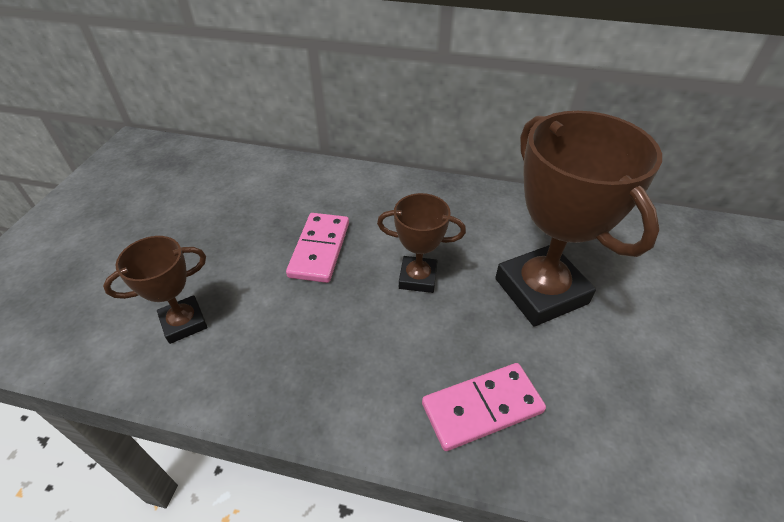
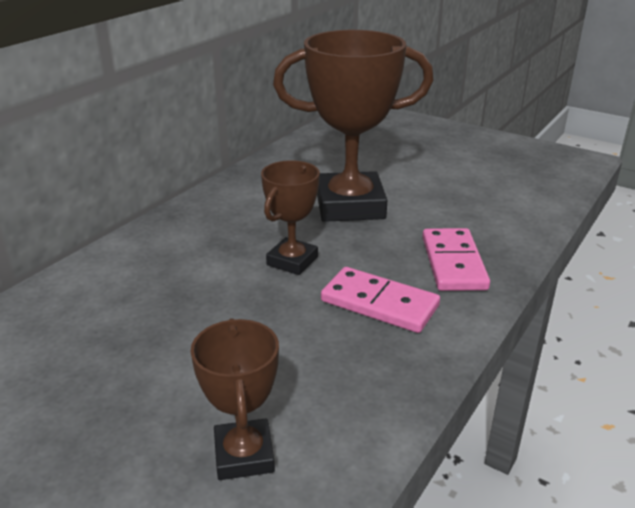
camera: 70 degrees left, 15 degrees down
pink domino [286,213,349,283] -> pink domino moved to [321,267,440,333]

